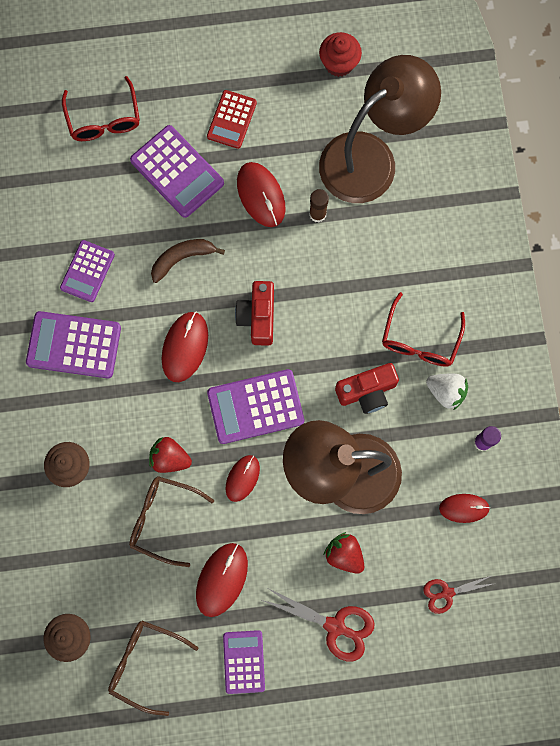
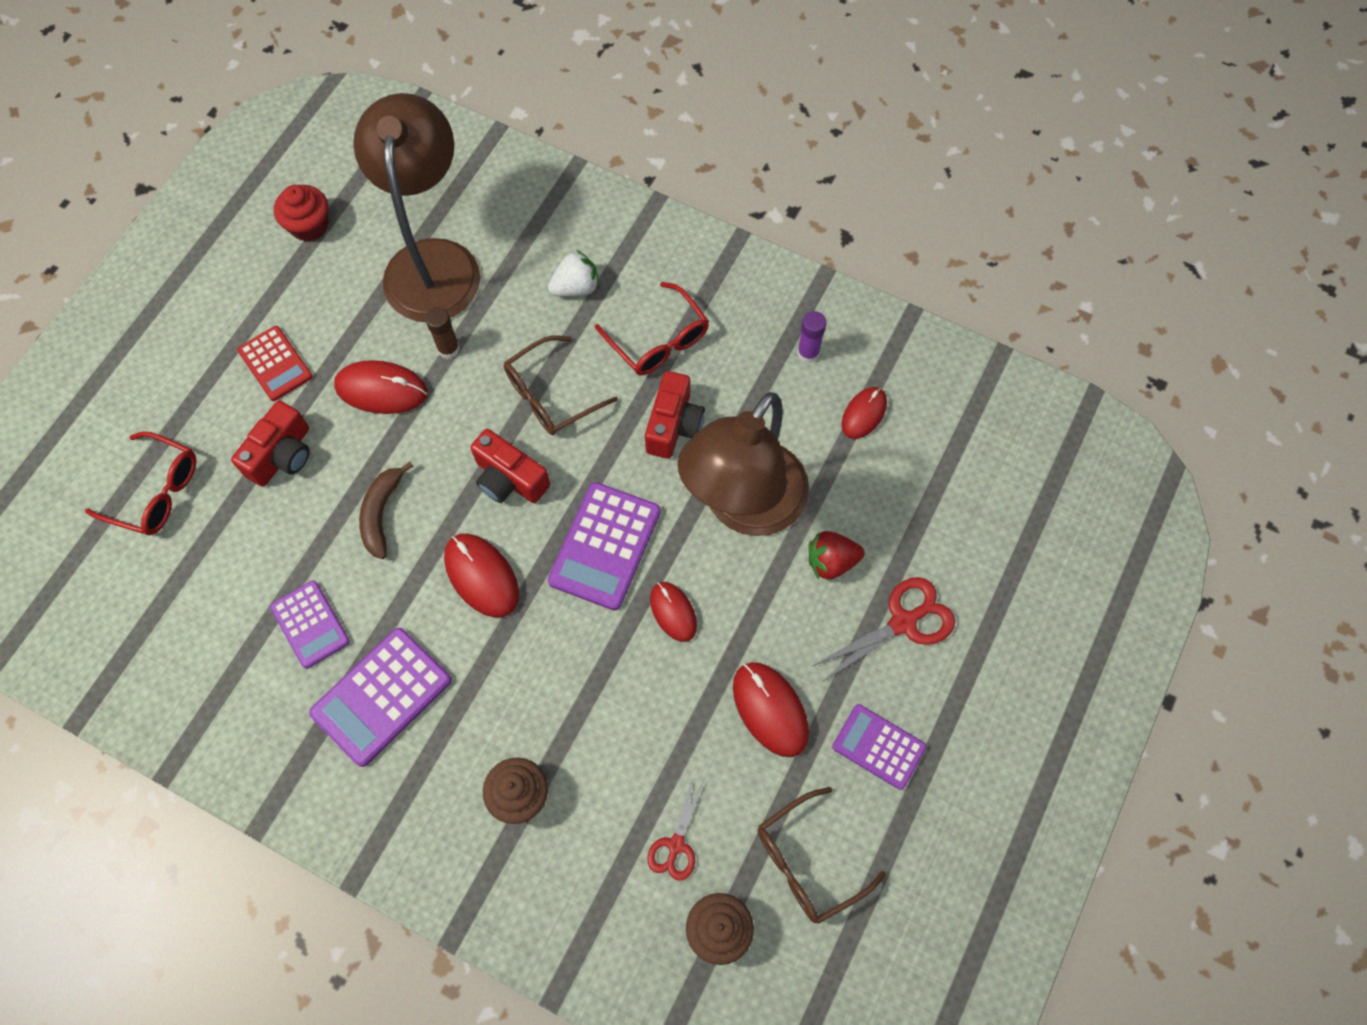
camera: 55 degrees left, 10 degrees down
brown glasses [129,476,214,567] -> brown glasses moved to [504,335,618,435]
purple calculator [130,125,224,218] -> red camera [231,401,310,487]
red strawberry [149,437,192,473] -> none
red scissors [423,575,496,614] -> red scissors moved to [647,777,703,881]
white strawberry [426,374,468,410] -> white strawberry moved to [548,250,600,297]

